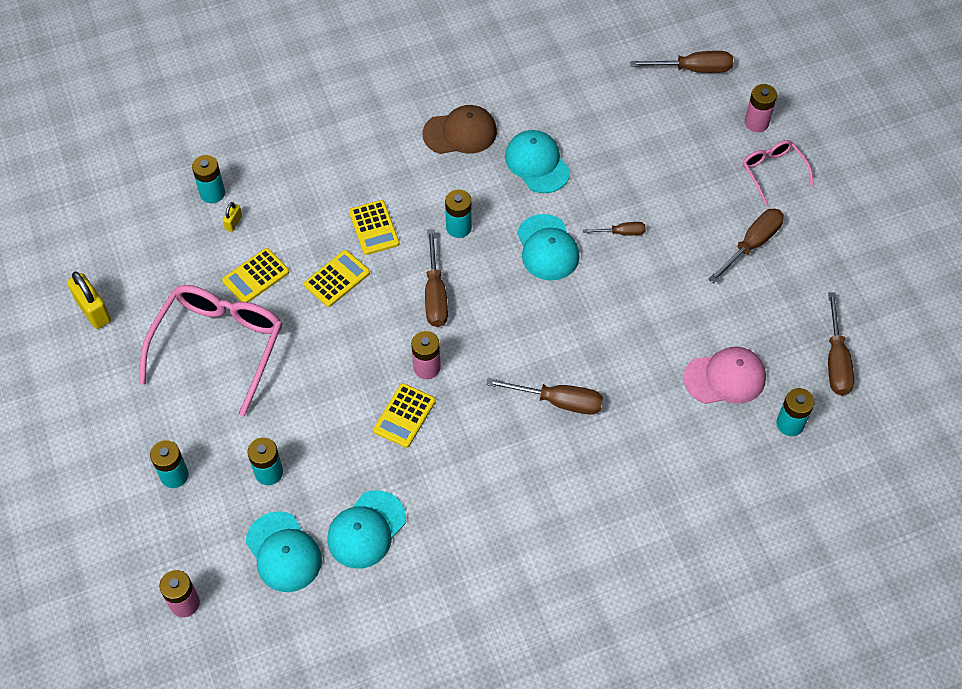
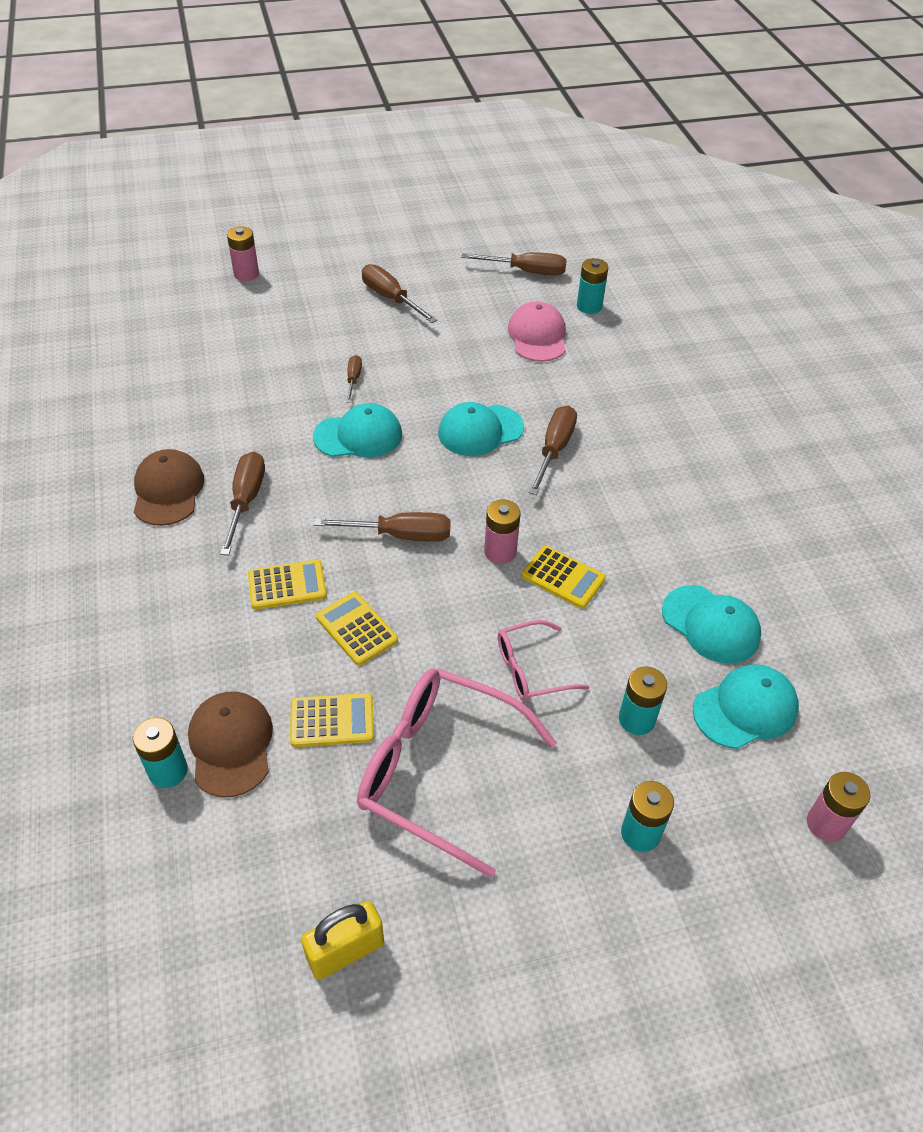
camera: 85 degrees left, 10 degrees down
yellow calculator [222,248,289,302] -> yellow calculator turned 60 degrees counterclockwise [290,693,374,747]
yellow padlock [223,202,242,232] -> brown cap [188,691,273,797]
turquoise battery [445,189,472,238] -> none
turquoise cap [505,130,570,193] -> turquoise cap moved to [438,402,524,456]
brown screwdriver [630,51,733,73] -> brown screwdriver moved to [220,451,265,555]
pink glasses [742,140,814,205] -> pink glasses moved to [498,620,589,701]

